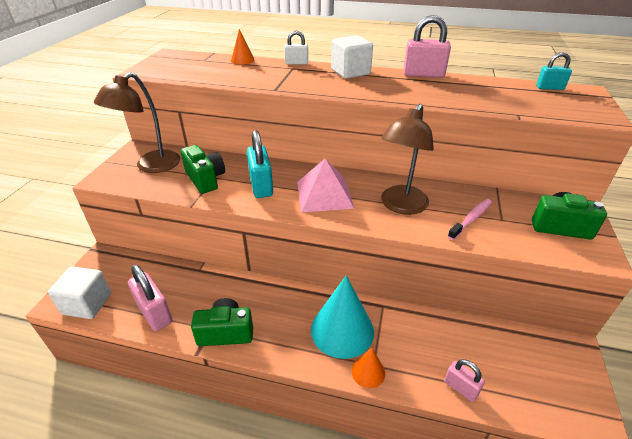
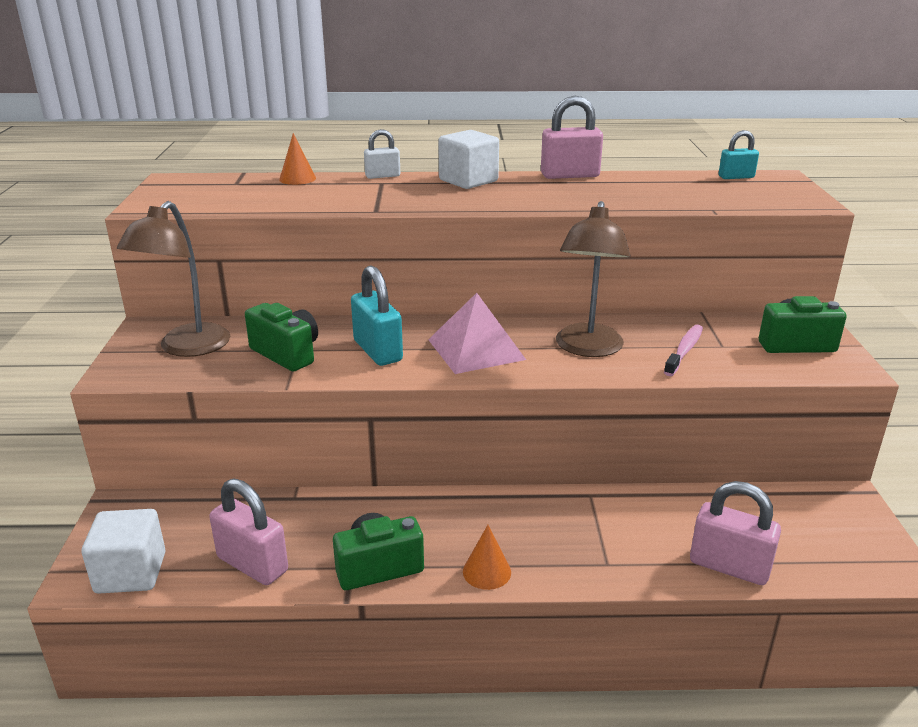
camera: 15 degrees left, 10 degrees down
turquoise cone [311,275,374,359] -> none
orange cone [352,348,385,388] -> orange cone moved to [463,525,511,590]
pink padlock [444,359,485,402] -> pink padlock [690,481,781,585], size x1.68

